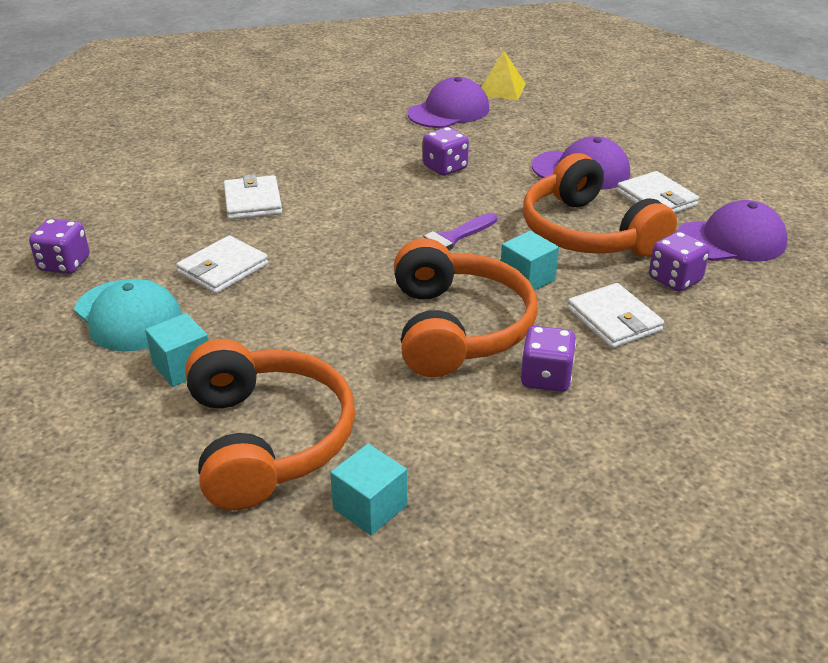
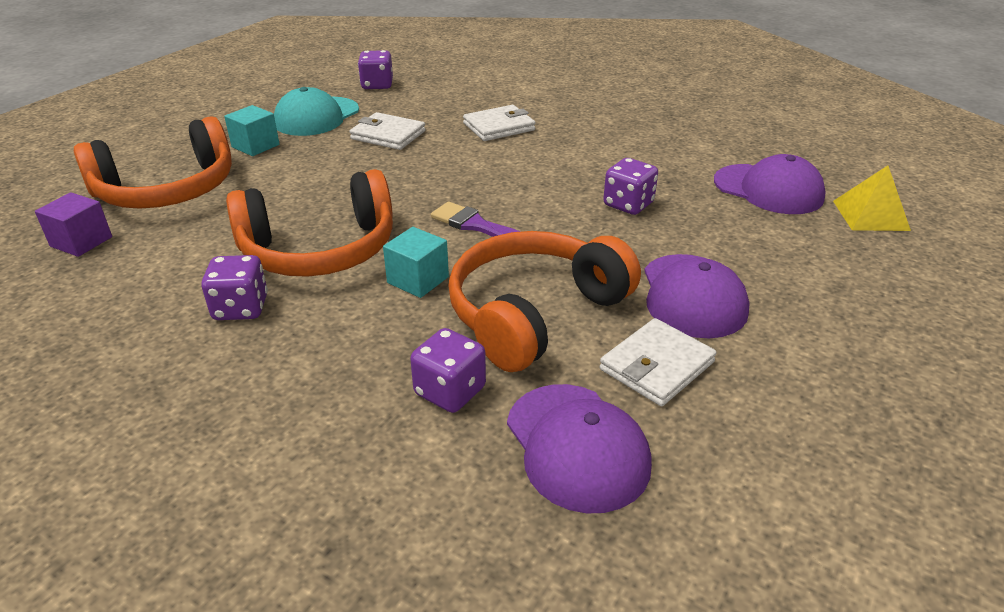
camera: 75 degrees right, 0 degrees up
turquoise cube [330,444,407,535] -> purple cube [35,192,112,257]
white wallet [567,283,664,348] -> none

